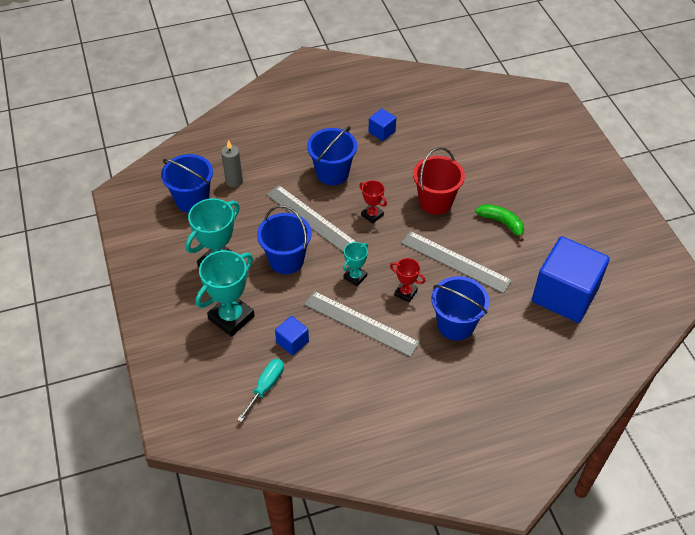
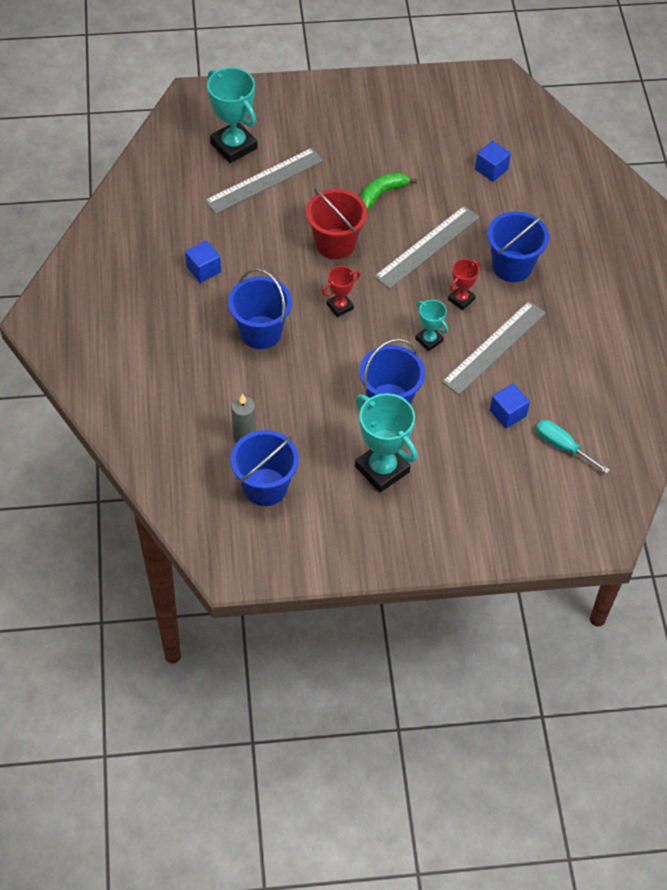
camera: 80 degrees left, 5 degrees up
turquoise trophy [196,250,255,337] -> turquoise trophy moved to [207,67,258,163]
grey ruler [266,185,356,253] -> grey ruler moved to [204,148,323,214]
blue cube [532,236,610,323] -> blue cube [475,141,511,182], size x0.44

